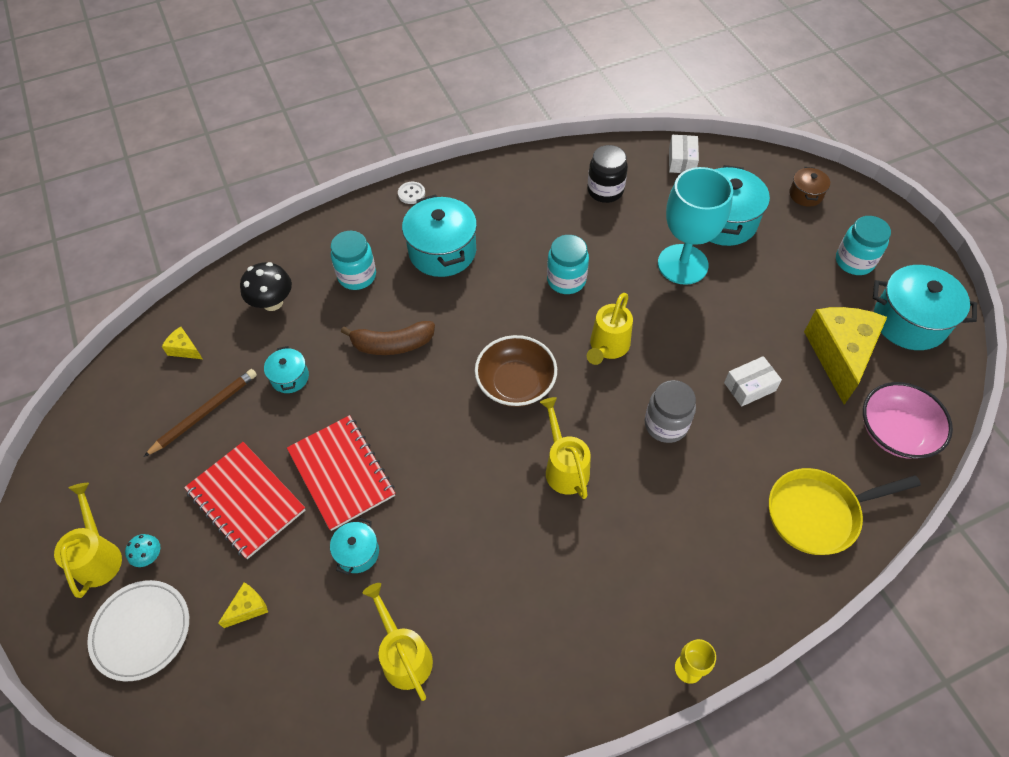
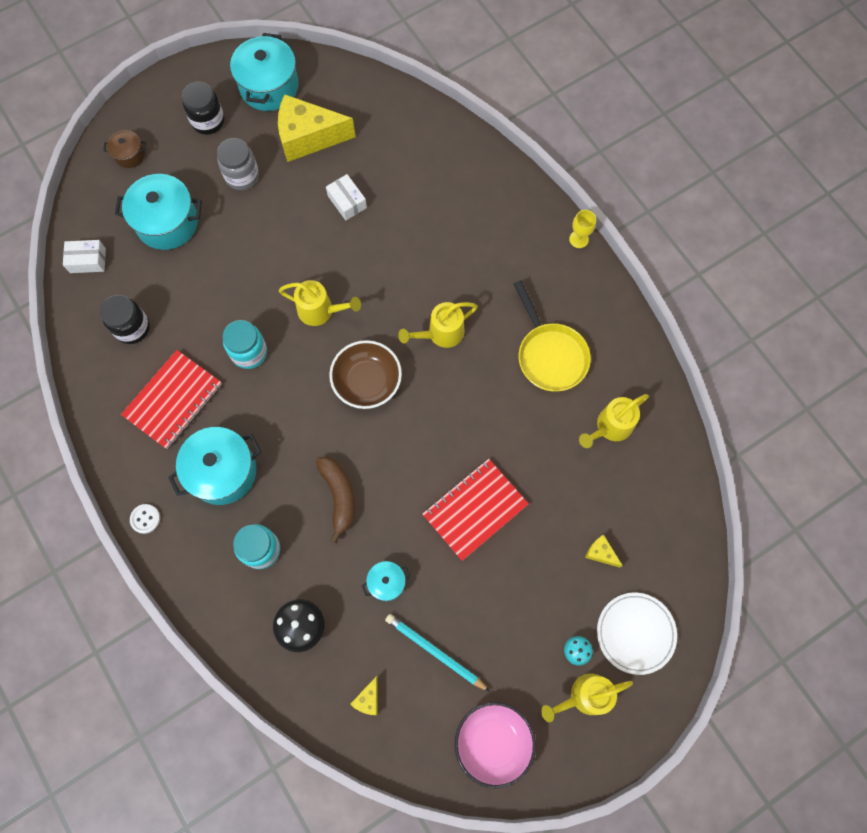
camera: 100 degrees left, 15 degrees up
brown pencil [144,369,257,457] -> turquoise pencil [385,614,490,692]
red notebook [184,442,305,559] -> red notebook moved to [121,350,222,449]
turquoise pot [330,518,379,575] -> none
grey jar [645,380,696,443] -> grey jar moved to [217,138,259,190]
turquoise goblet [658,167,733,285] -> none
yellow pan [769,468,921,555] -> yellow pan moved to [514,280,591,391]
turquoise jar [836,216,891,275] -> black jar [182,81,225,135]
pink bowl [863,382,953,459] -> pink bowl moved to [455,702,536,789]

